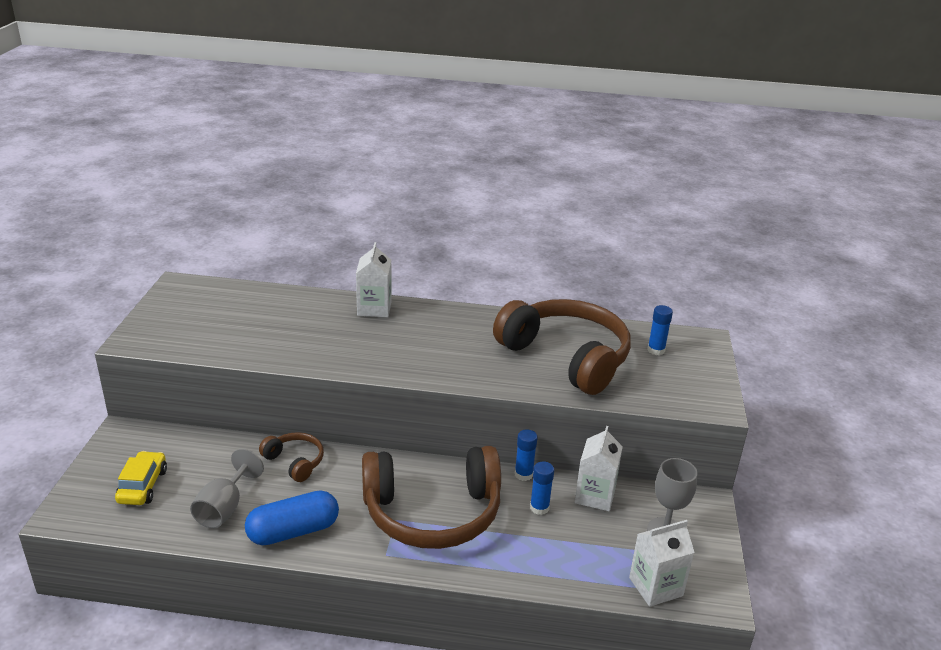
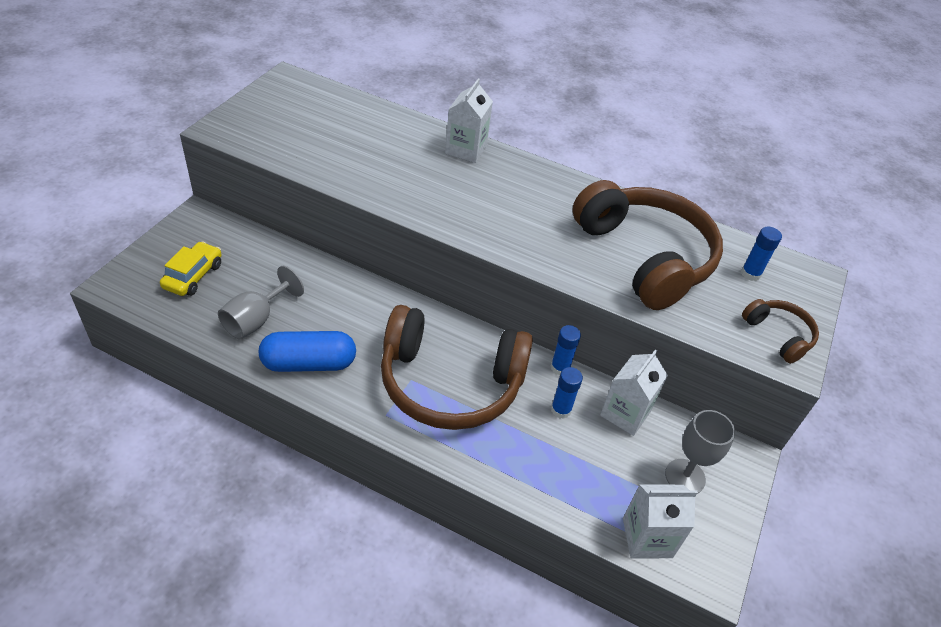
camera: 15 degrees right, 15 degrees up
brown headphones [259,432,324,482] -> brown headphones moved to [742,299,819,364]

